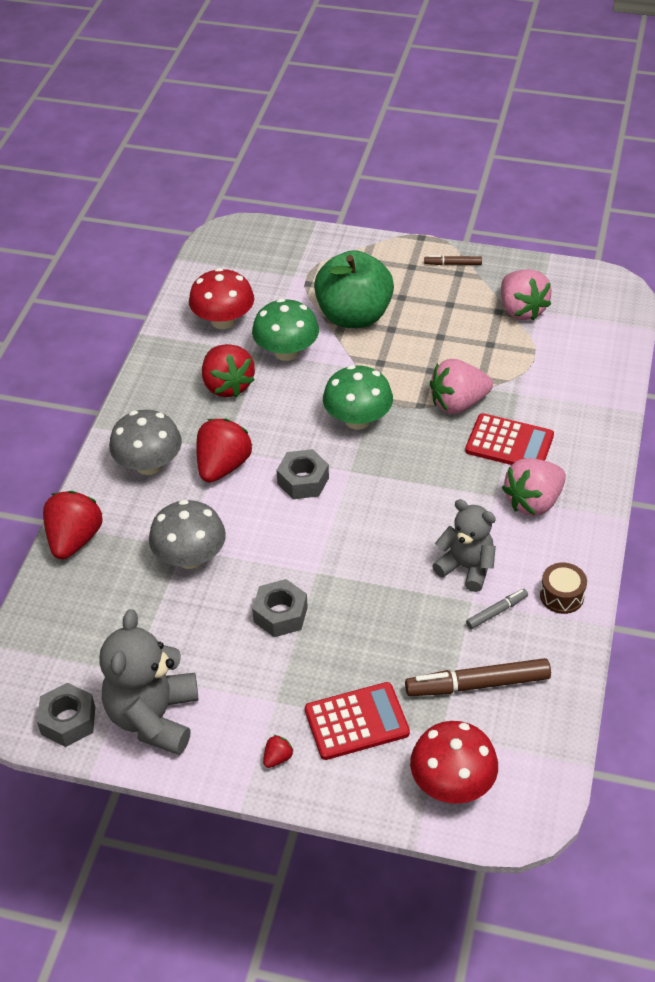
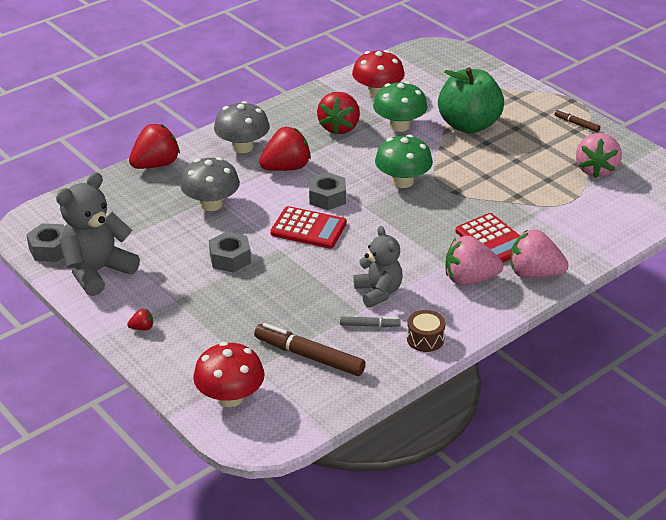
camera: 35 degrees right, 10 degrees down
red calculator [305,682,410,760] -> red calculator moved to [270,206,347,248]
pink strawberry [430,359,493,414] -> pink strawberry moved to [511,229,568,278]

